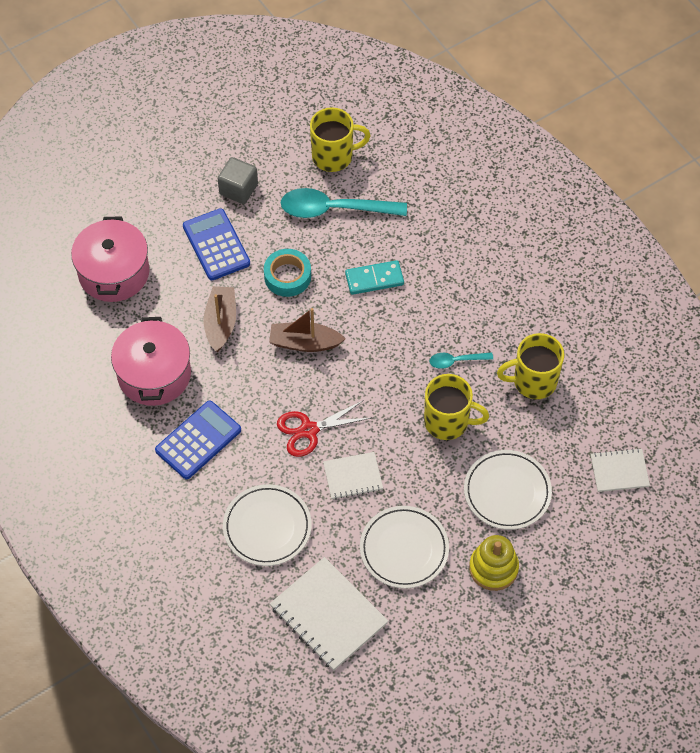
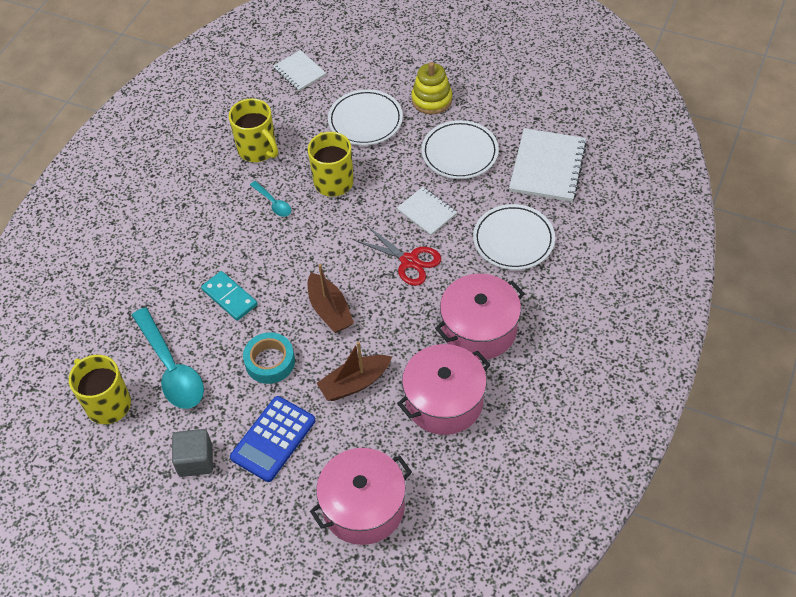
camera: 120 degrees left, 5 degrees down
blue calculator [155,400,241,479] -> pink pot [435,274,525,360]

